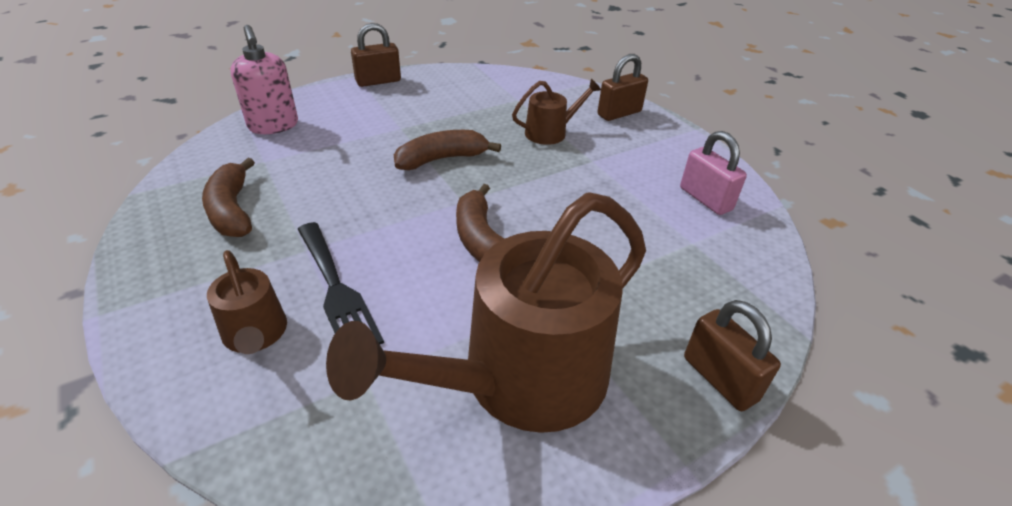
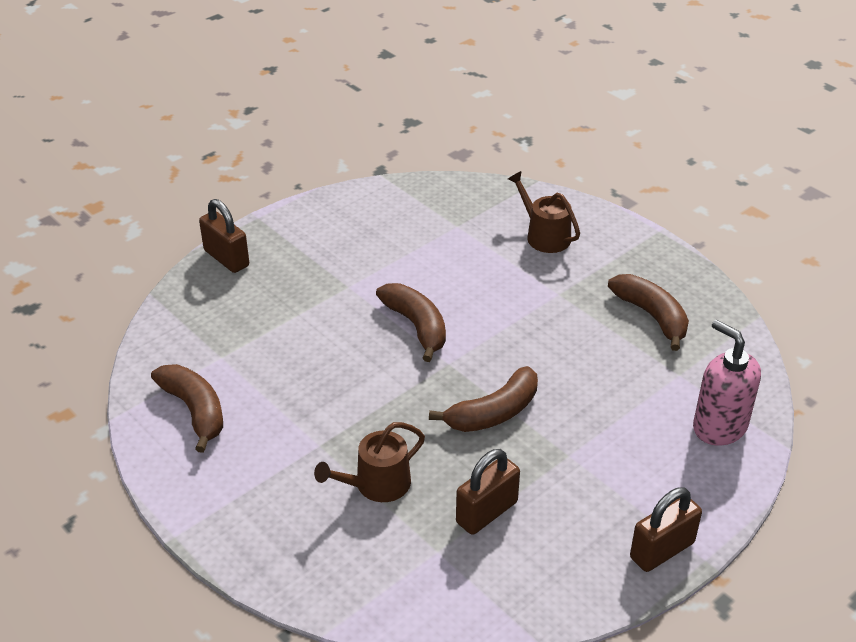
camera: 170 degrees right, 0 degrees up
black fork [297,222,384,344] -> none
brown watering can [326,192,646,433] -> none
brown padlock [598,54,648,121] -> brown padlock moved to [456,449,520,535]
pink padlock [680,131,747,215] -> brown banana [151,364,223,453]

